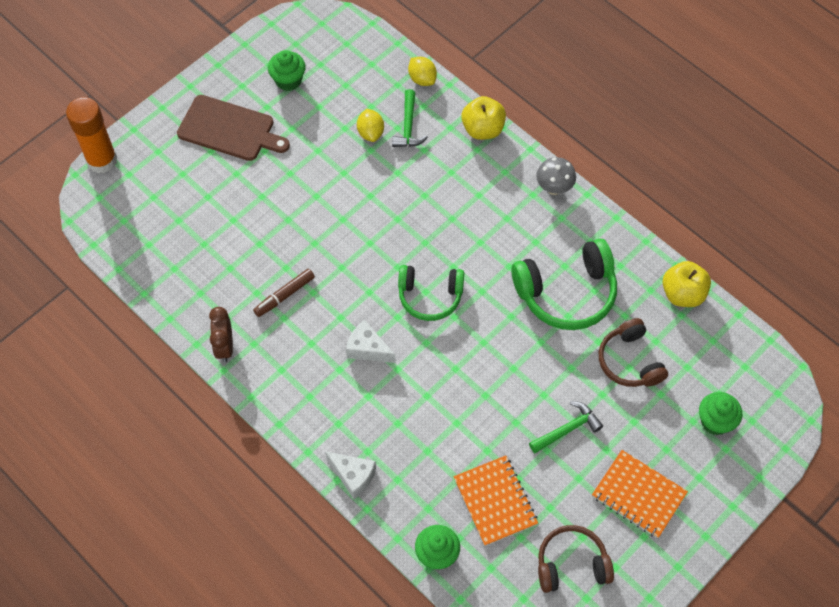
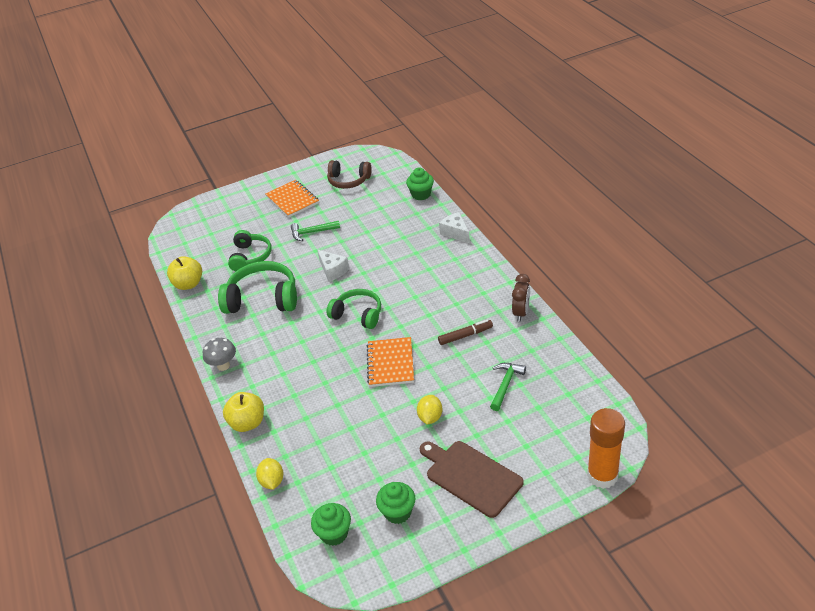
camera: 155 degrees left, 20 degrees down
white cheese [346,320,396,363] -> white cheese moved to [317,250,349,282]
yellow lemon [357,109,384,142] -> yellow lemon moved to [417,395,443,425]
green hammer [392,89,428,147] -> green hammer moved to [490,363,526,411]
orange notebook [454,455,538,546] -> orange notebook moved to [367,337,414,387]
brown headphones [599,318,668,387] -> green headphones [228,230,272,271]
green cupcake [699,392,742,435] -> green cupcake moved to [311,503,351,546]

